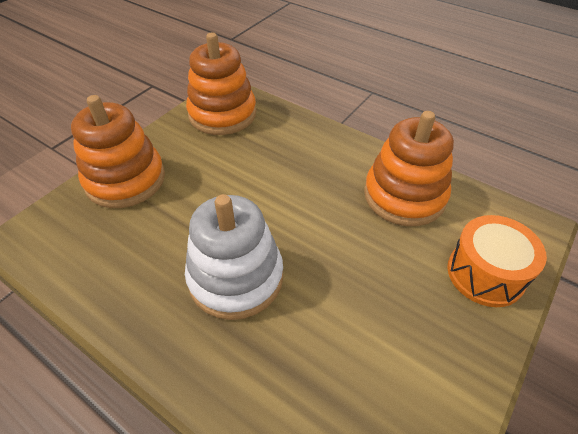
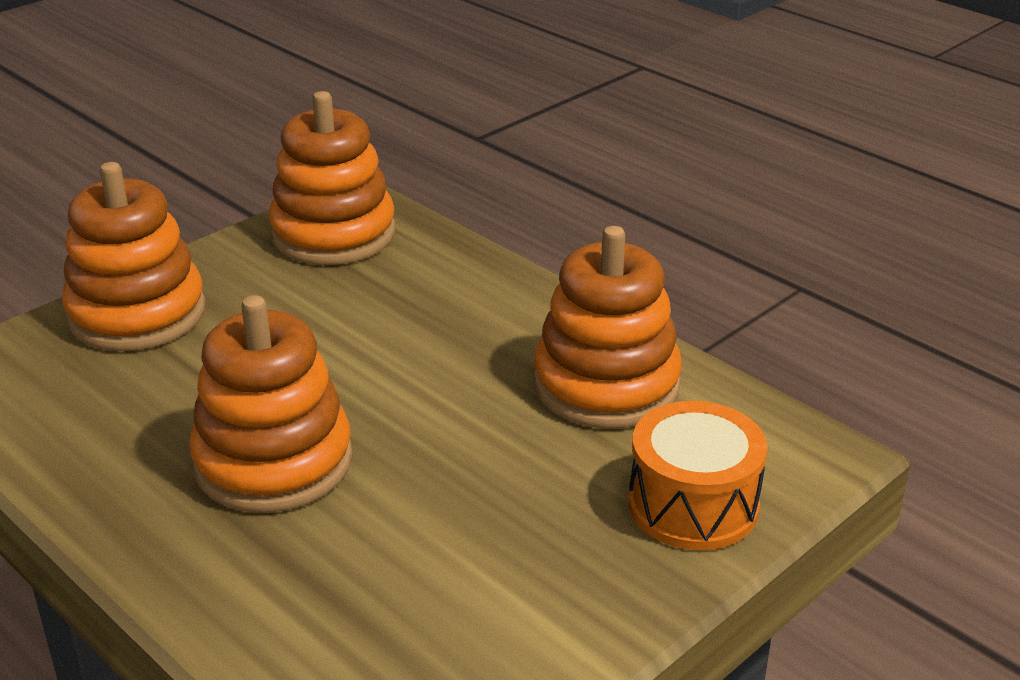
camera: 10 degrees right, 15 degrees down
white stacking toy [185,194,283,320] -> orange stacking toy [189,295,353,513]

